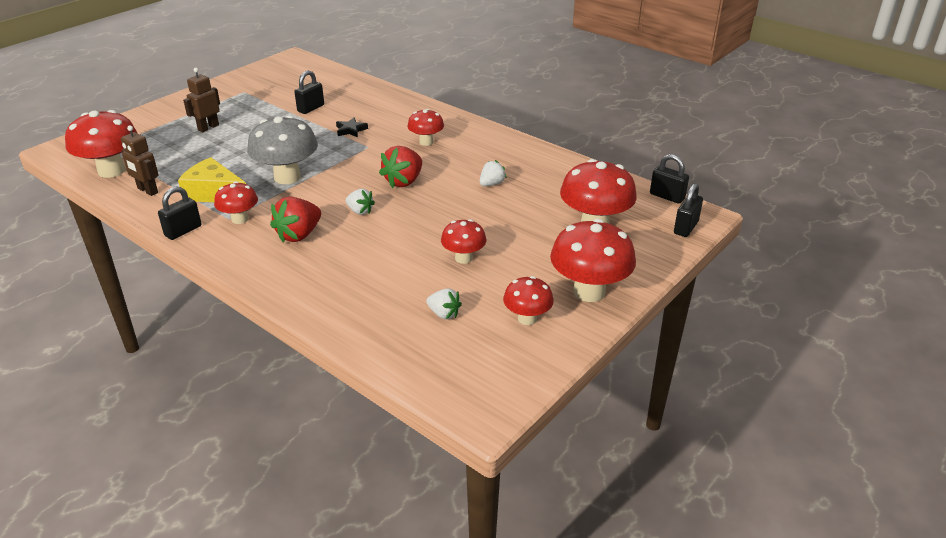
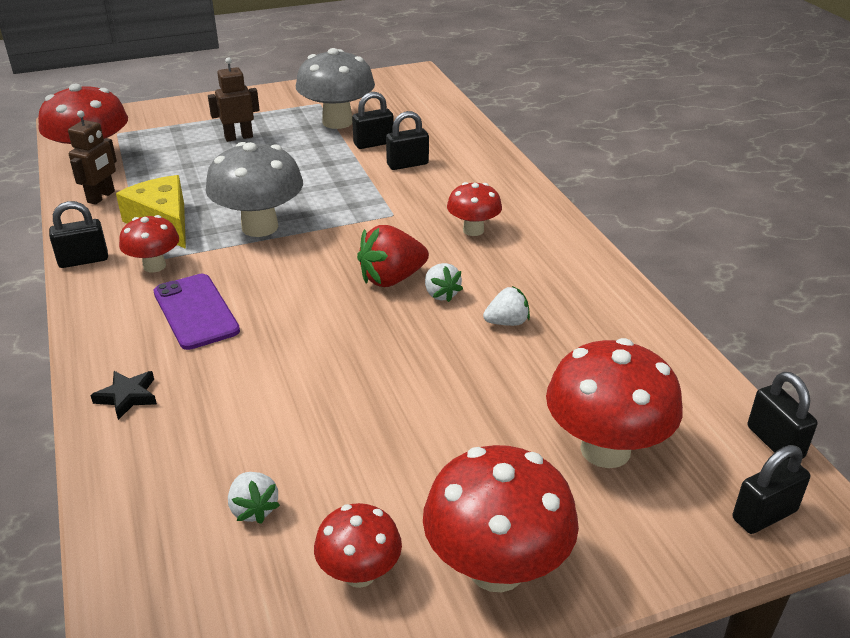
camera: 30 degrees right, 0 degrees up
brown robot [121,125,159,196] -> brown robot turned 135 degrees counterclockwise [68,110,117,205]
red strawberry [270,197,321,243] -> purple phone [154,274,240,350]
black star [336,117,368,137] -> black star moved to [90,371,157,420]
white strawberry [346,189,375,215] -> white strawberry moved to [425,263,463,302]
red mushroom [441,219,486,264] -> none
none -> grey mushroom [296,48,375,129]
none -> black padlock [386,111,429,170]

